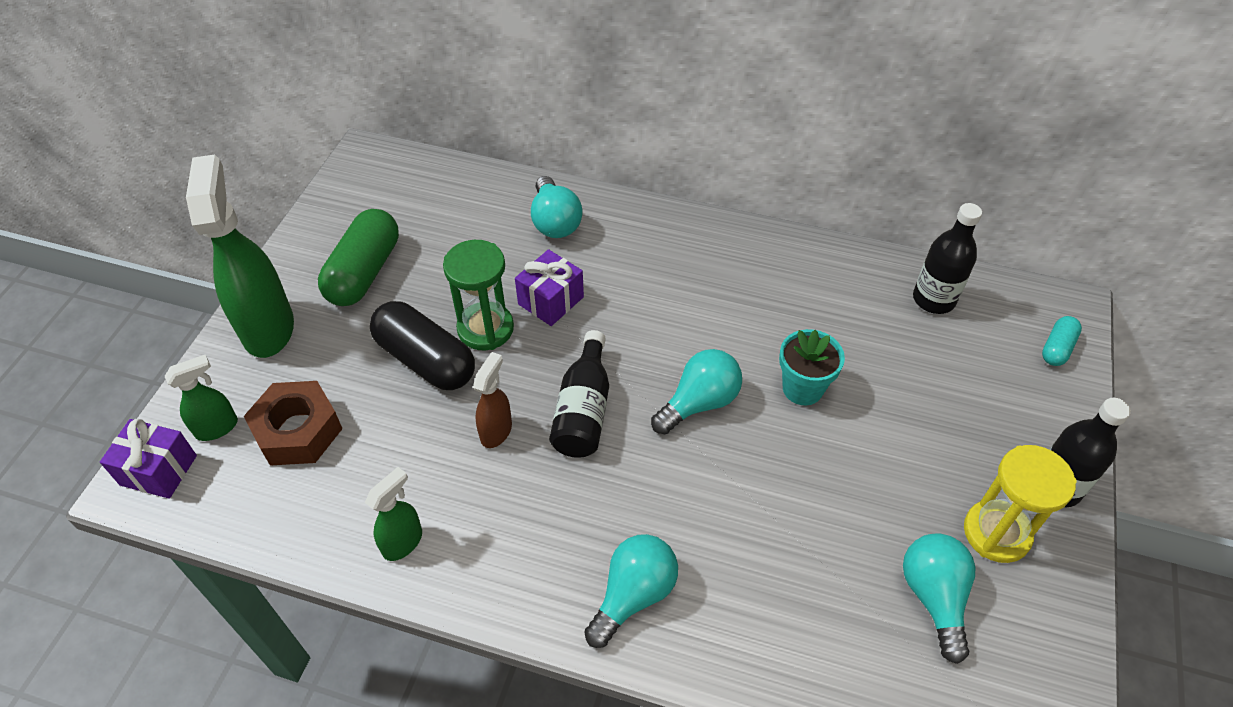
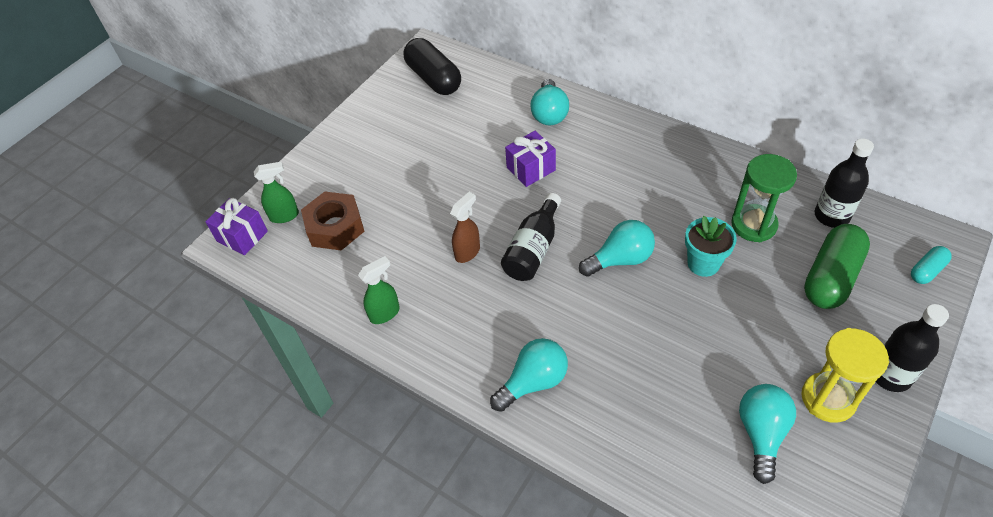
camera: 20 degrees right, 0 degrees up
green spray bottle [186,155,294,358] -> none
green capsule [318,209,399,306] -> green capsule moved to [804,224,870,309]
black capsule [370,301,475,390] -> black capsule moved to [404,38,461,95]
green hourglass [443,240,514,350] -> green hourglass moved to [731,154,797,242]

